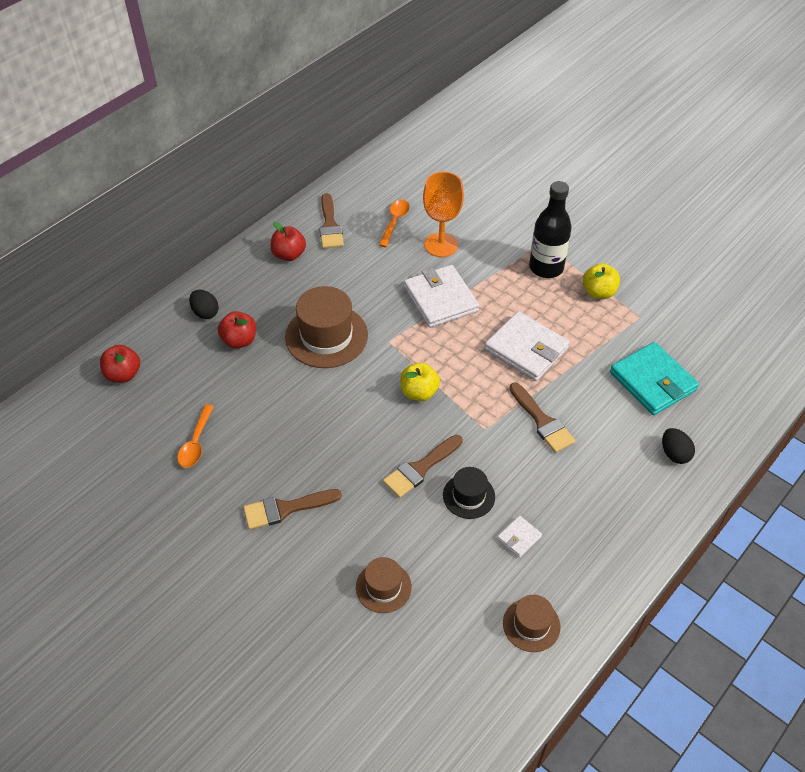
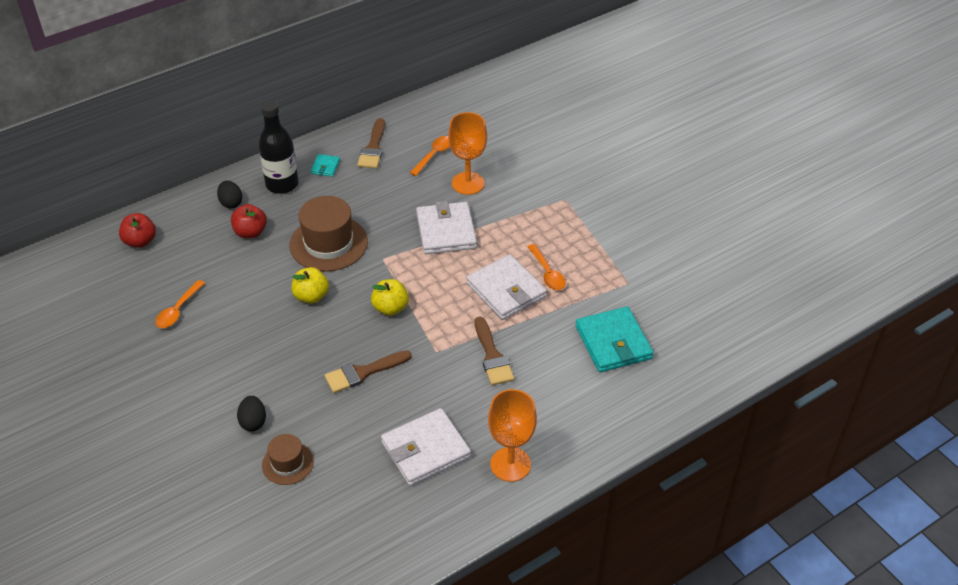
camera: 15 degrees right, 5 degrees down
brown brush [243,489,342,530] -> none
red apple [270,222,306,261] -> turquoise wallet [311,154,340,177]
black hat [443,467,495,519] -> none
white wallet [497,516,542,558] -> white wallet [381,408,471,486], size x2.16
brown hat [503,595,560,652] -> none
black bottle [529,181,572,278] -> black bottle moved to [258,100,299,194]
yellow apple [583,263,620,299] -> yellow apple moved to [292,267,329,304]
black egg [662,428,695,464] -> black egg moved to [237,396,266,431]
none -> orange goblet [488,389,537,482]
none -> orange spoon [527,244,566,290]

